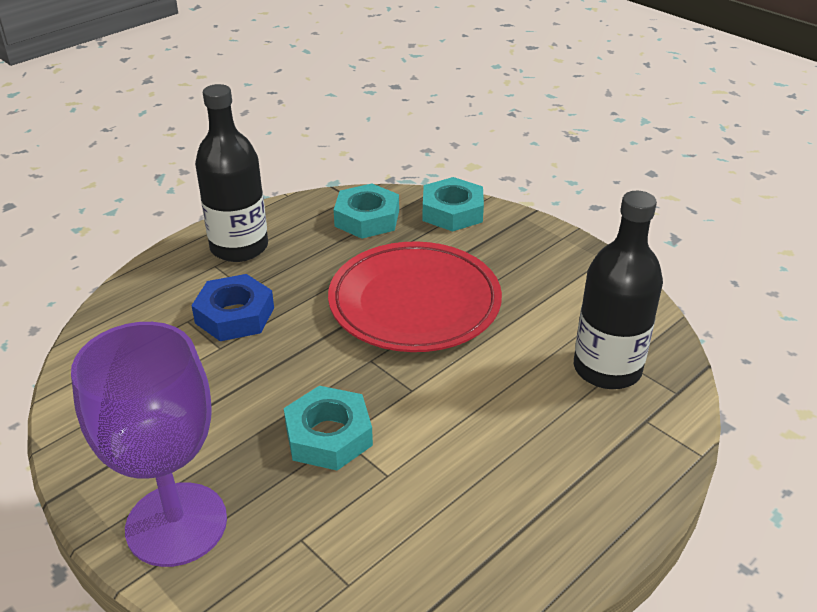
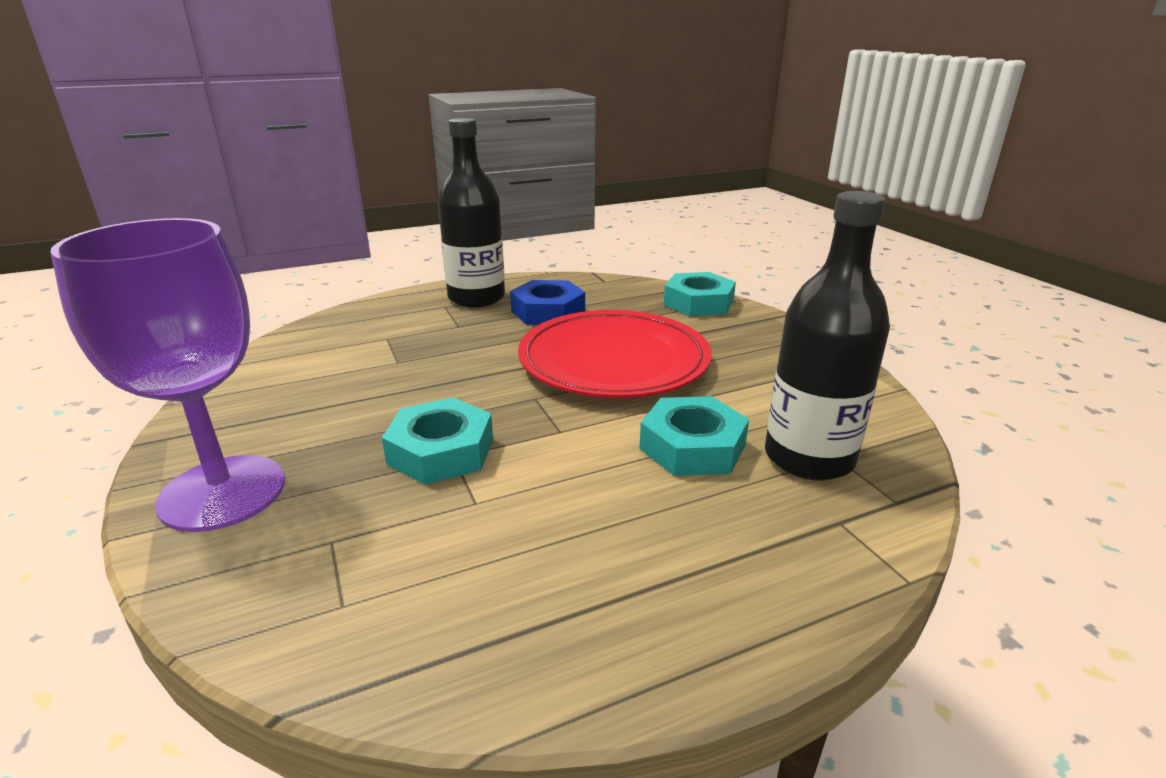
camera: 20 degrees right, 10 degrees down
blue nut [191,274,274,341] -> blue nut moved to [510,280,585,325]
turquoise nut [334,183,399,239] -> turquoise nut moved to [639,396,749,476]

